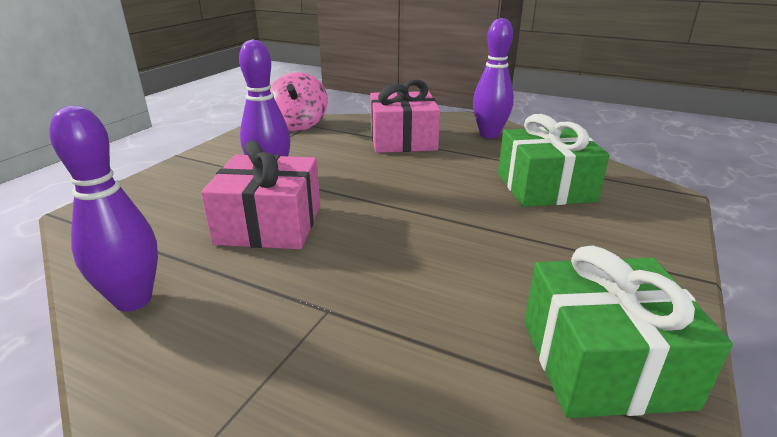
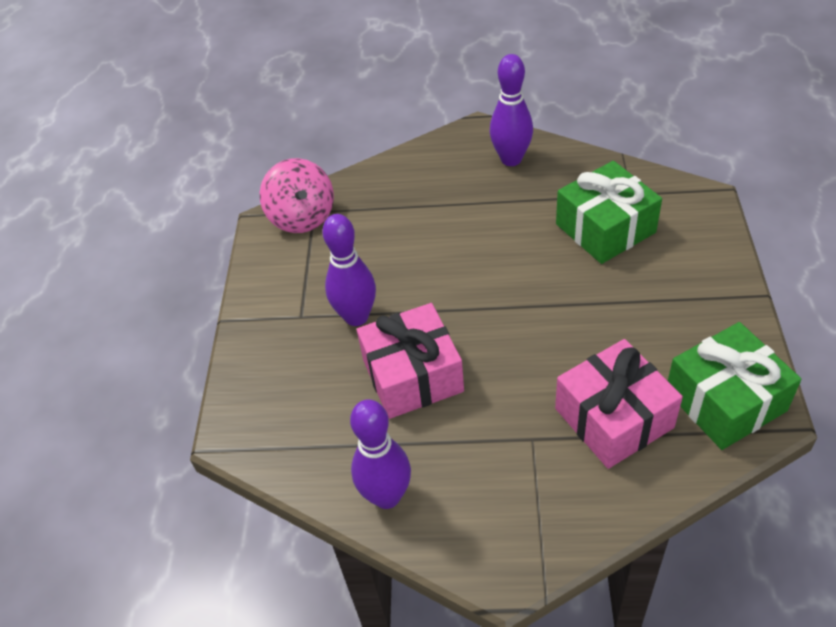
camera: 20 degrees left, 20 degrees up
pink gift [370,79,440,153] -> pink gift moved to [555,339,683,469]

